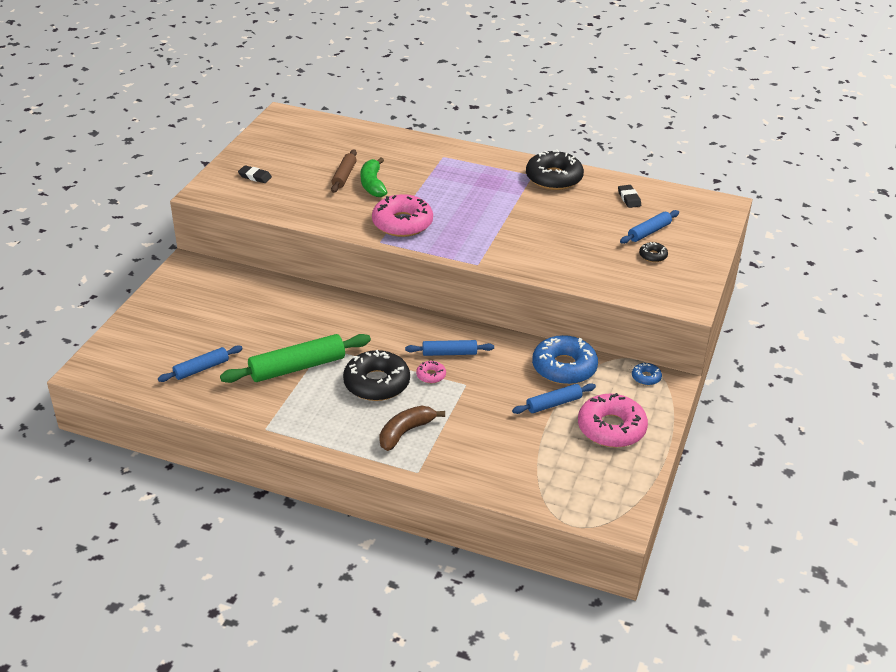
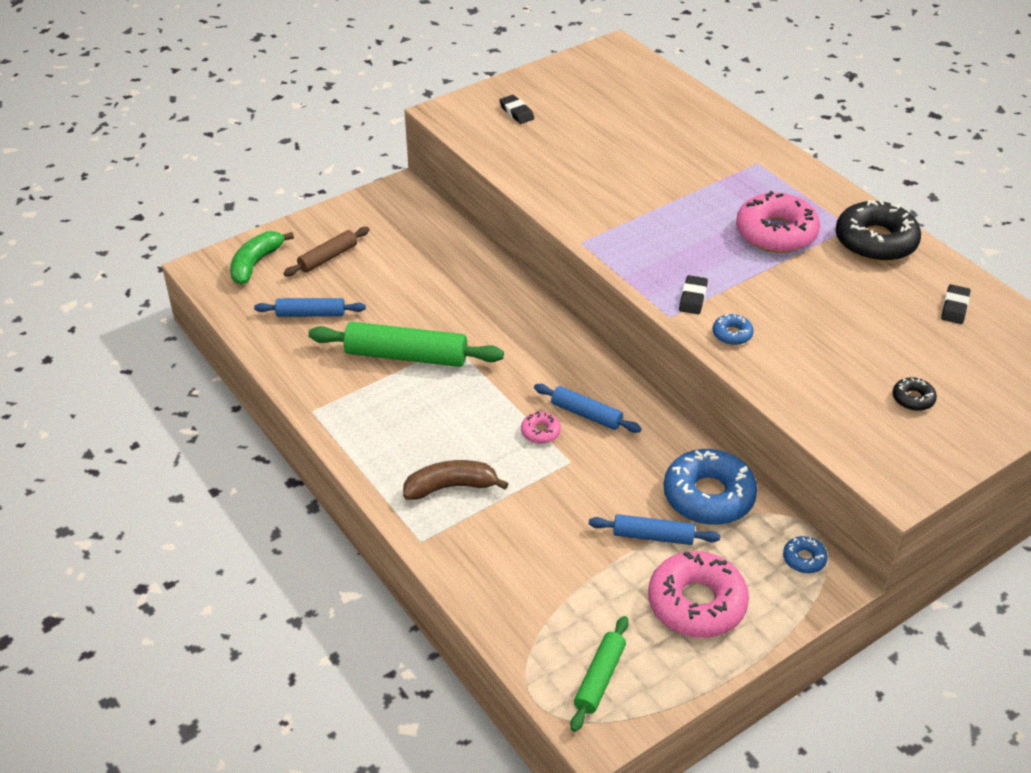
camera: 35 degrees right, 5 degrees up
brown rolling pin [331,149,357,193] -> brown rolling pin moved to [284,227,370,277]
black donut [343,350,410,401] -> none
green banana [361,158,387,197] -> green banana moved to [230,231,294,285]
pink donut [372,194,433,237] -> pink donut moved to [736,191,820,253]
blue rolling pin [620,210,679,244] -> none
none -> green rolling pin [570,616,629,732]
none -> black eraser [679,275,708,314]
none -> blue donut [713,314,754,345]

